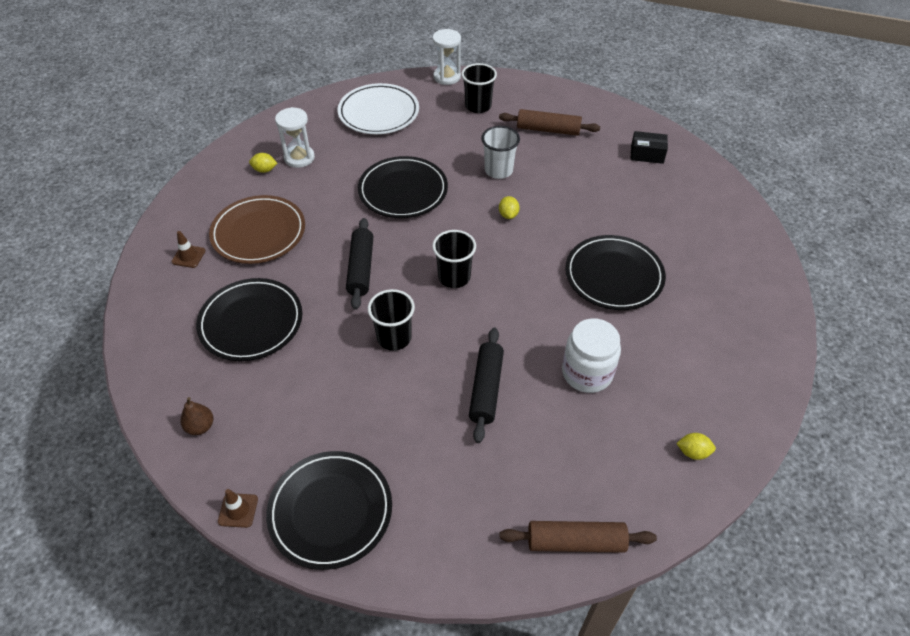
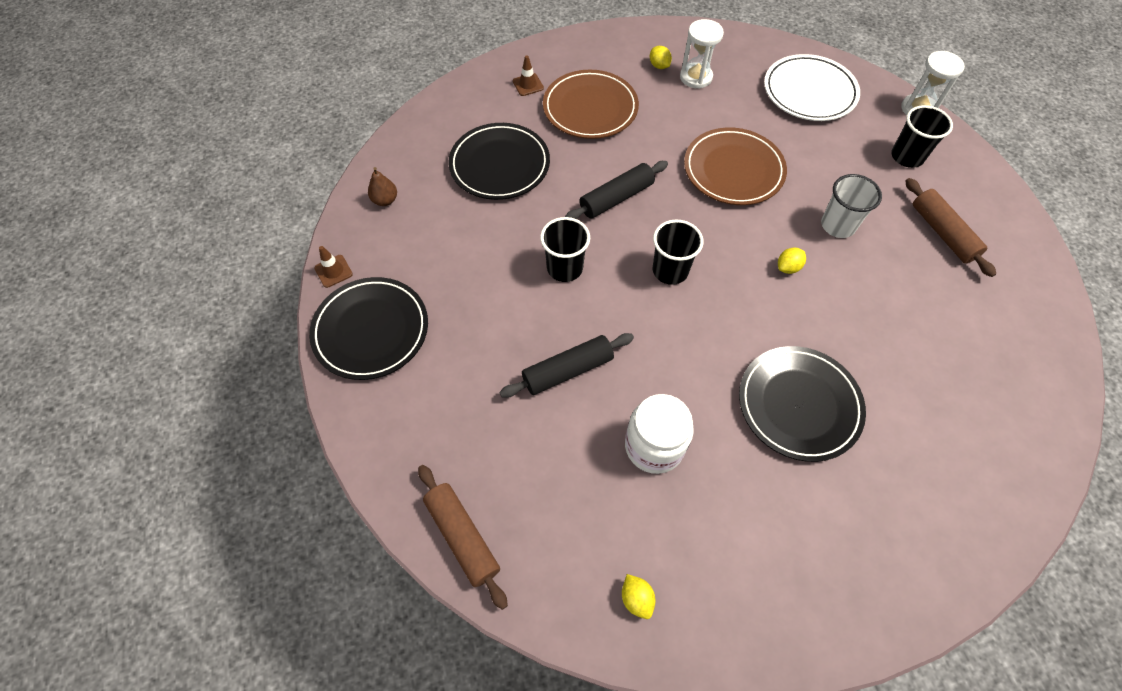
camera: 55 degrees right, 10 degrees up
black plate [358,156,448,218] -> brown plate [684,127,787,205]
black box [630,131,668,164] -> none

